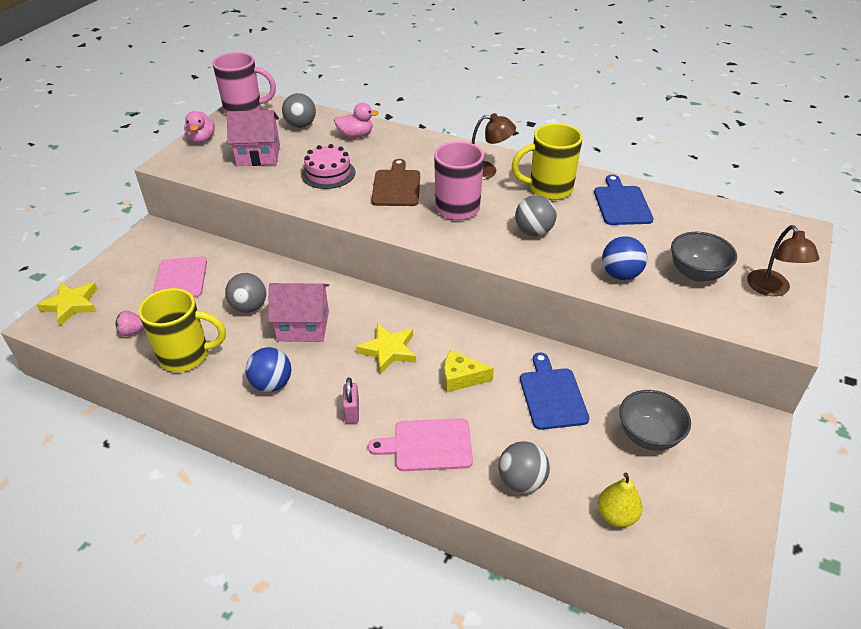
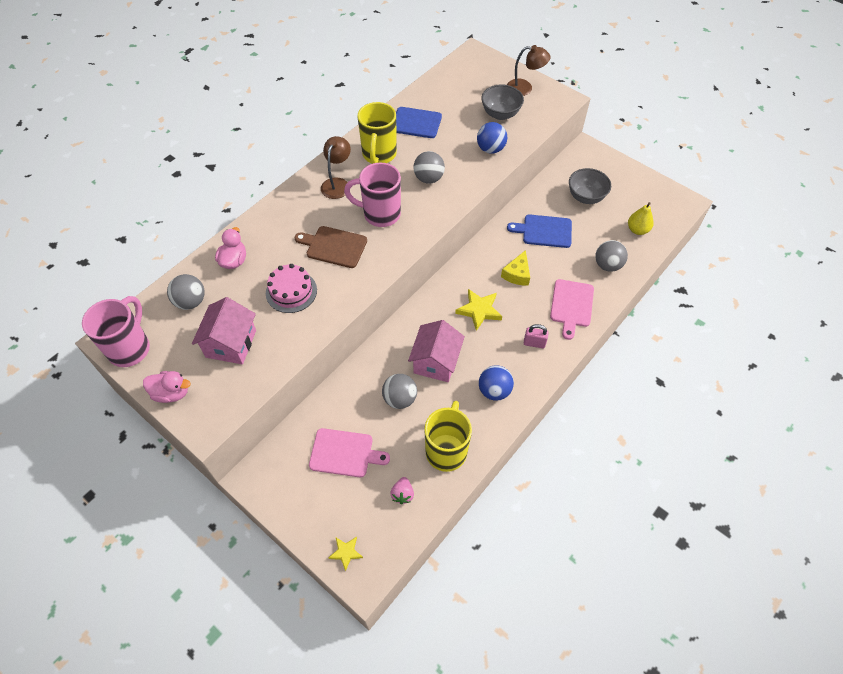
camera: 75 degrees left, 15 degrees up
yellow star [36,283,98,326] -> yellow star [328,537,363,571], size x0.60

